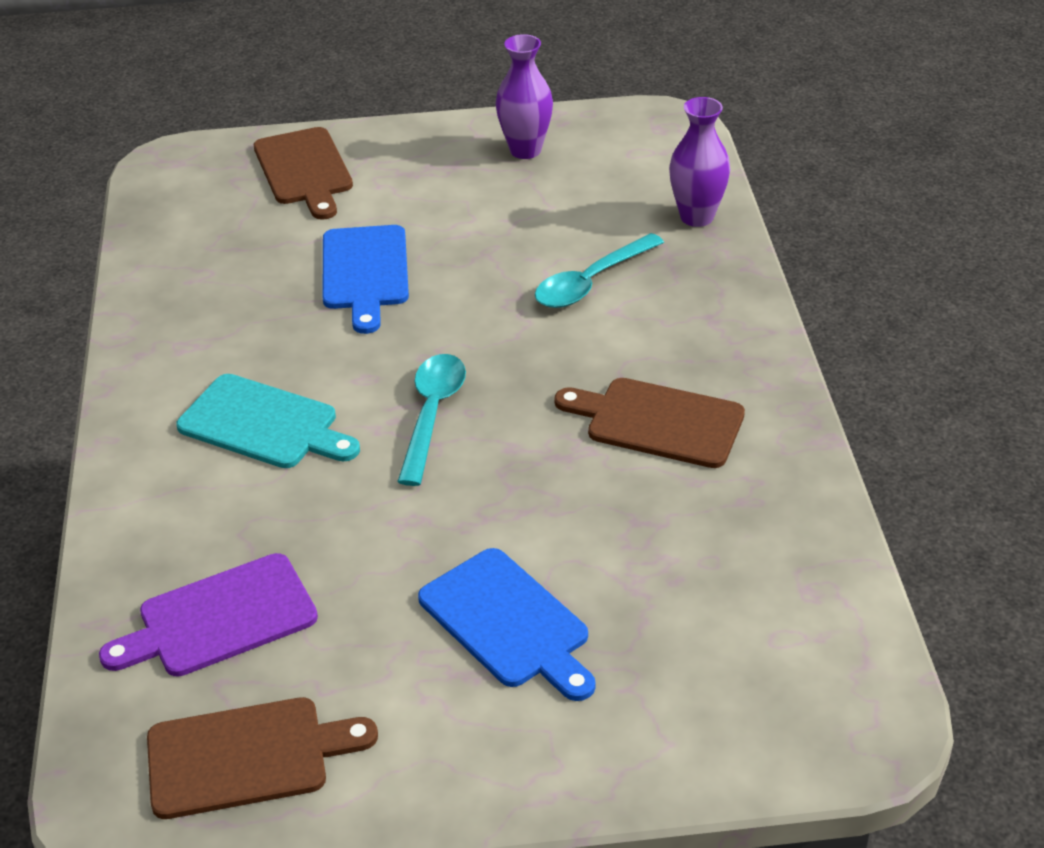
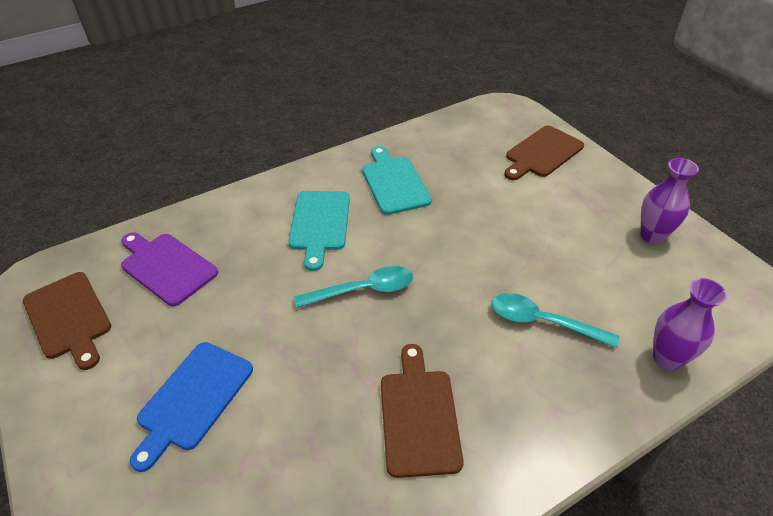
camera: 65 degrees right, 5 degrees up
blue cutting board [322,225,409,334] -> none
none -> turquoise cutting board [362,146,432,215]

